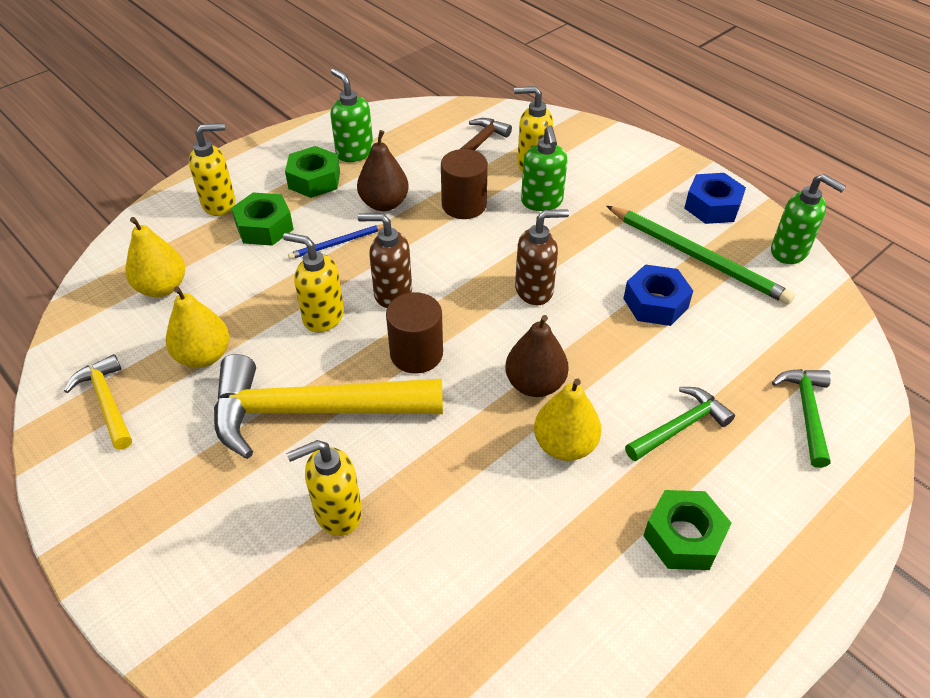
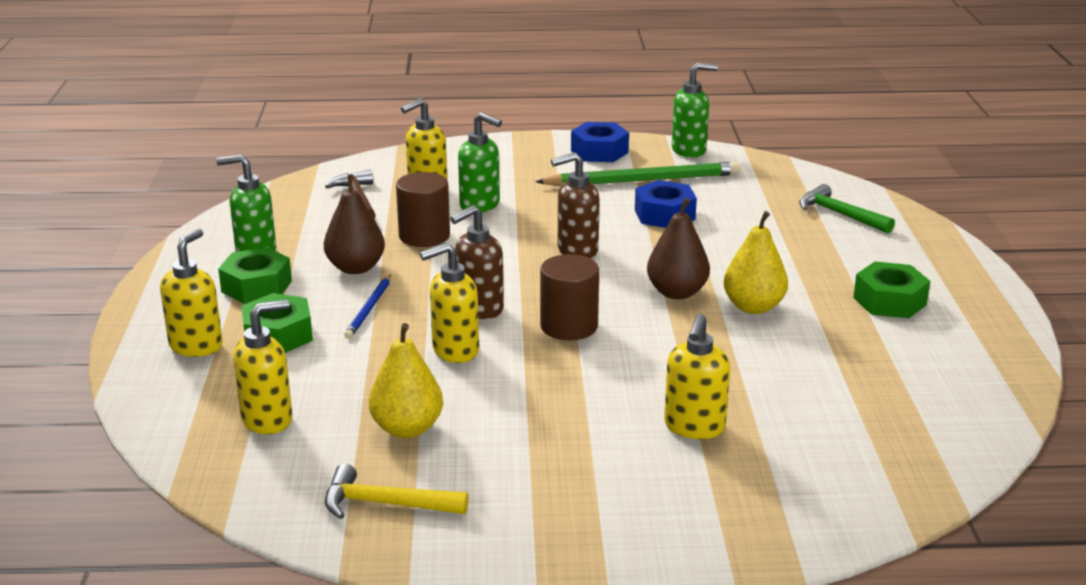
camera: 50 degrees left, 20 degrees down
yellow pear [125,217,185,297] -> yellow soap dispenser [233,299,292,434]
yellow hammer [214,354,443,459] -> none
brown soap dispenser [515,209,569,305] -> brown soap dispenser turned 135 degrees counterclockwise [551,152,600,258]
green hammer [625,387,735,461] -> none

